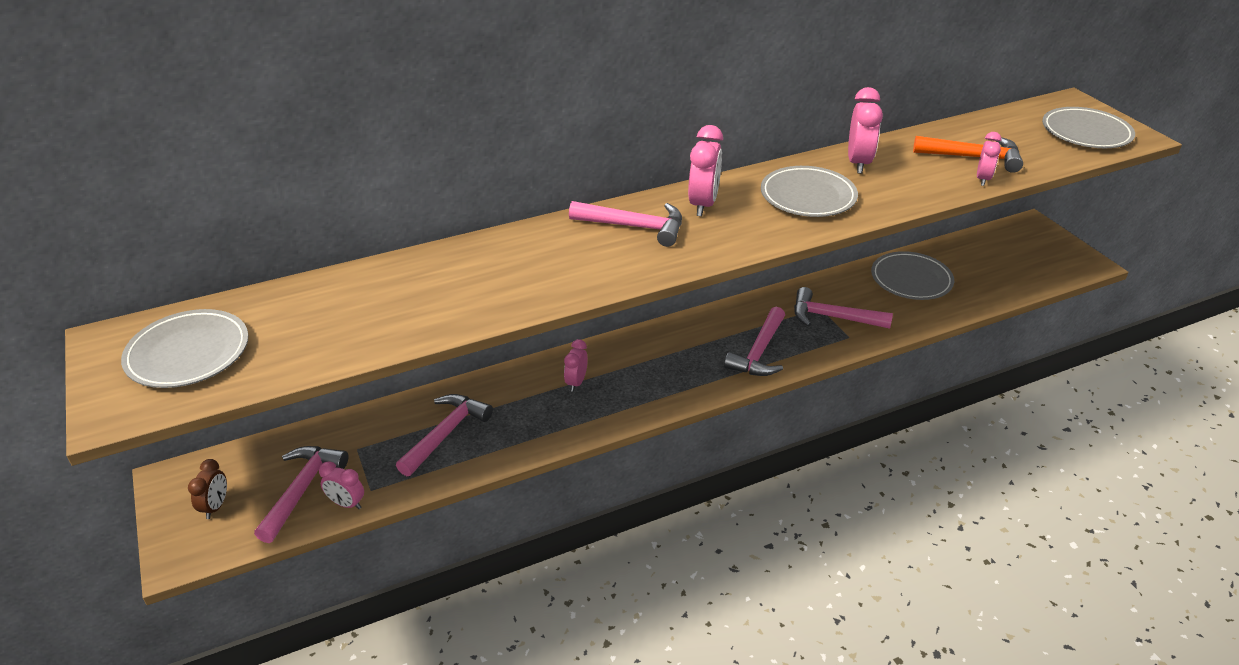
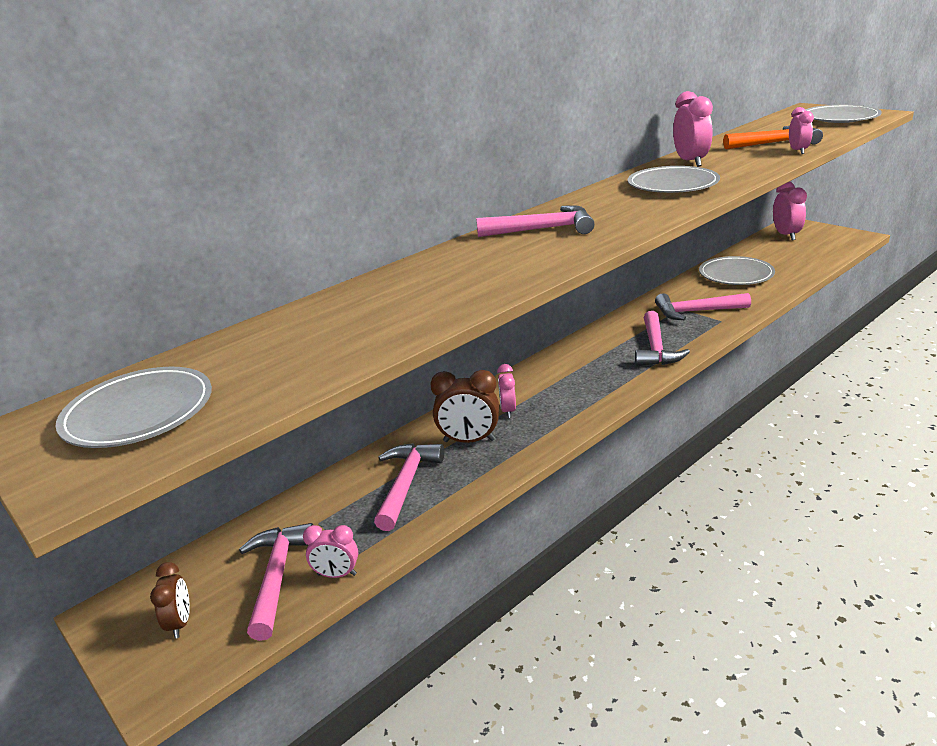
camera: 15 degrees left, 10 degrees down
pink clock [688,125,723,216] -> pink clock moved to [773,181,807,240]
none -> brown clock [430,370,499,443]

